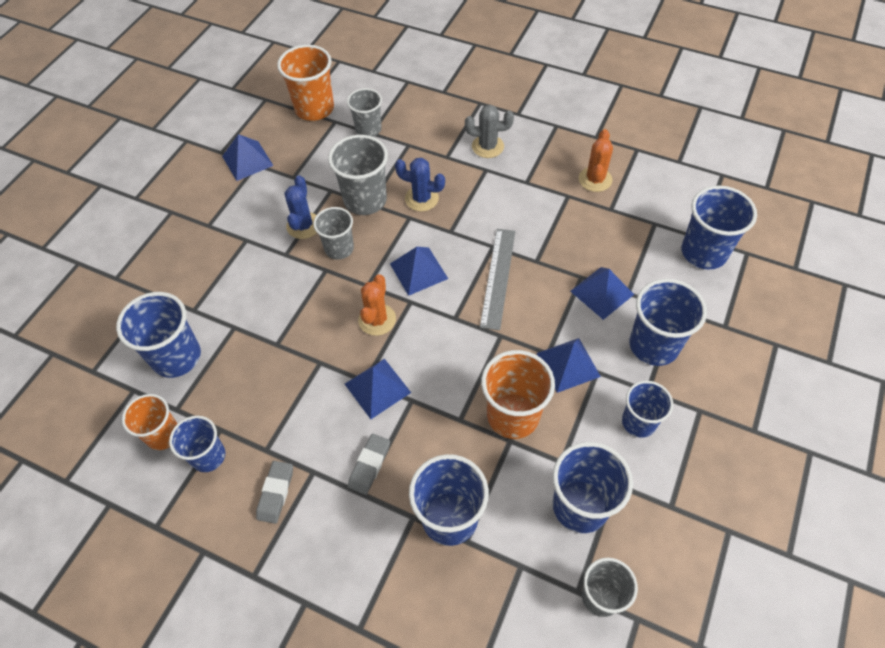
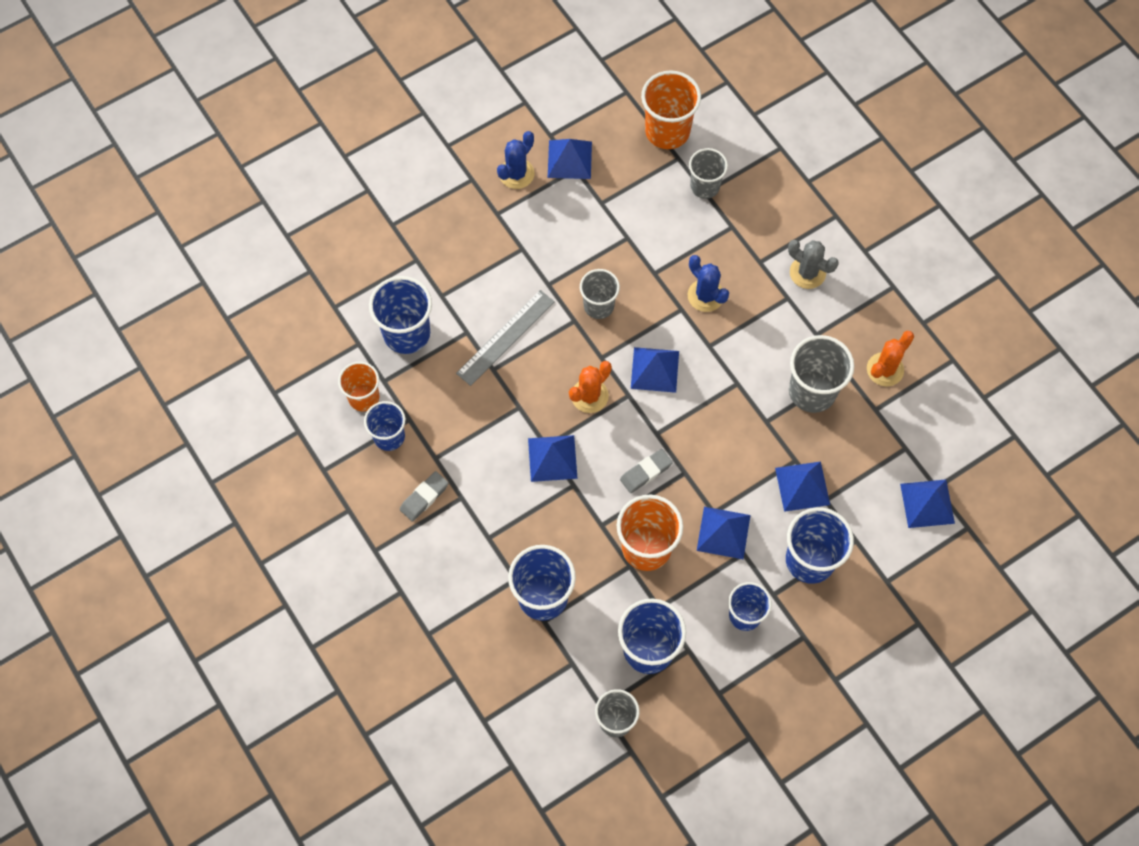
camera: 30 degrees right, 10 degrees up
blue cactus [285,175,317,239] -> blue cactus moved to [497,131,534,189]
grey cup [328,135,388,215] -> grey cup moved to [789,335,854,413]
grey eraser [348,434,390,495] -> grey eraser moved to [620,449,673,493]
grey ruler [480,229,516,330] -> grey ruler moved to [456,290,555,386]
blue cup [681,186,757,269] -> blue pyramid [900,480,955,528]

